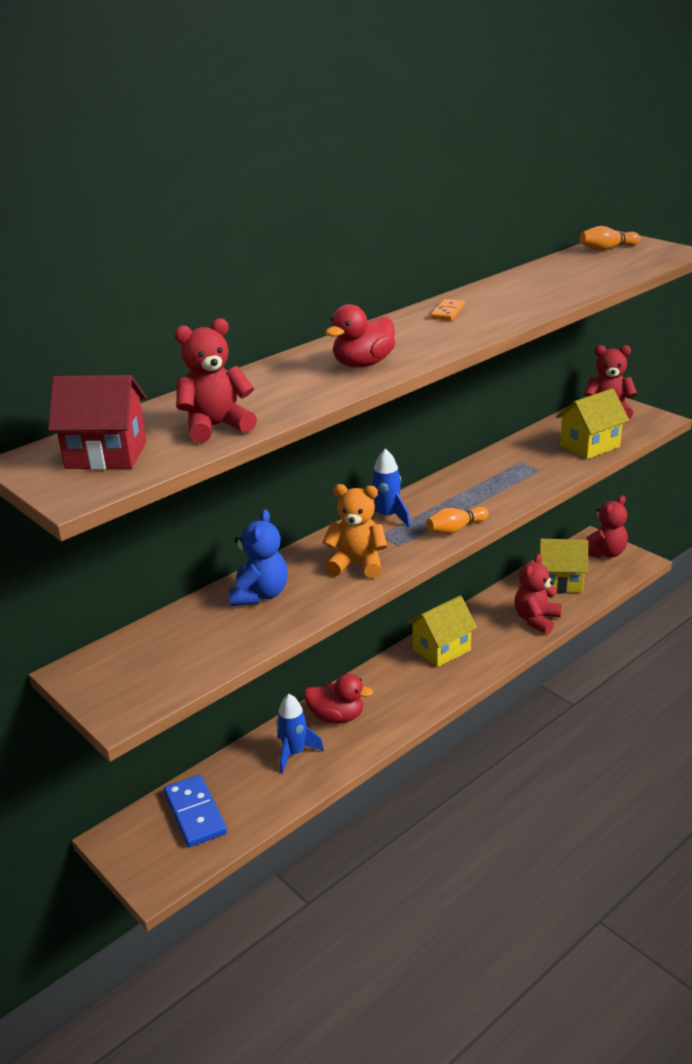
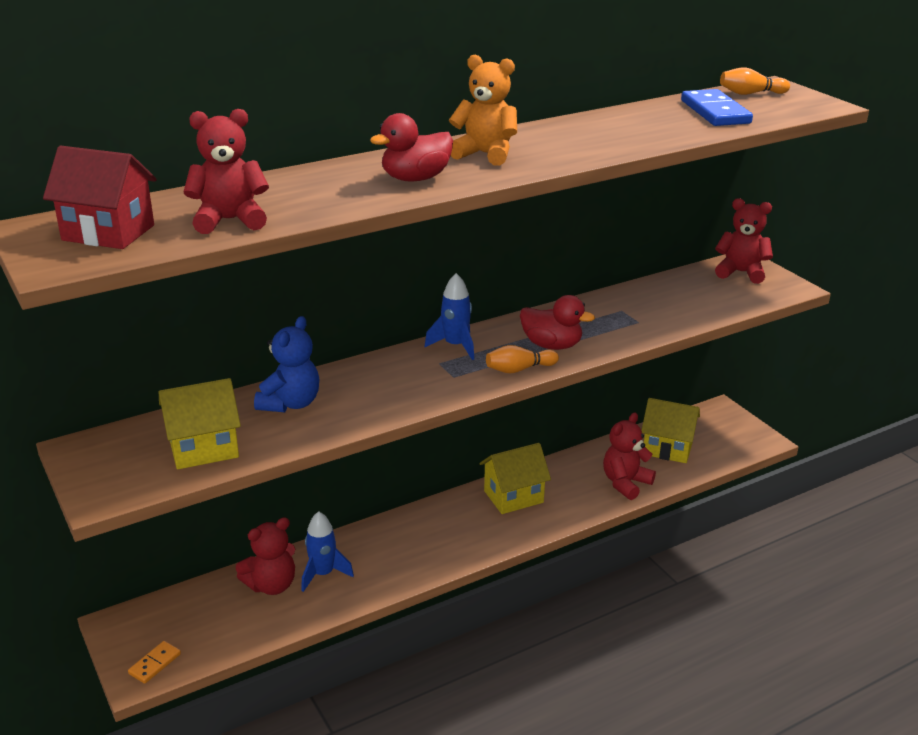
camera: 10 degrees right, 0 degrees up
blue domino [164,775,227,847] -> blue domino moved to [681,89,753,126]
red duck [304,674,373,723] -> red duck moved to [520,295,595,350]
orange teddy bear [323,484,387,578] -> orange teddy bear moved to [449,55,517,166]
orange domino [430,299,465,321] -> orange domino moved to [128,641,181,684]
yellow house [556,388,629,459] -> yellow house moved to [159,378,241,469]
red teddy bear [586,496,628,558] -> red teddy bear moved to [236,517,295,595]

